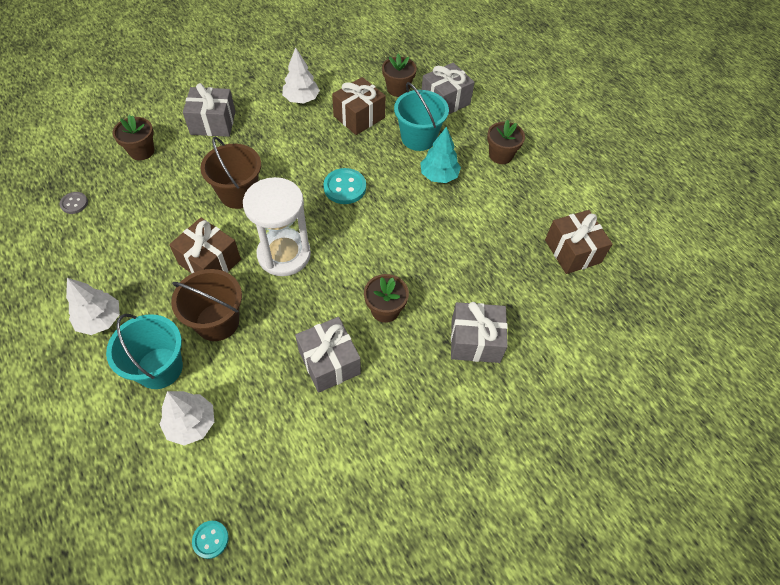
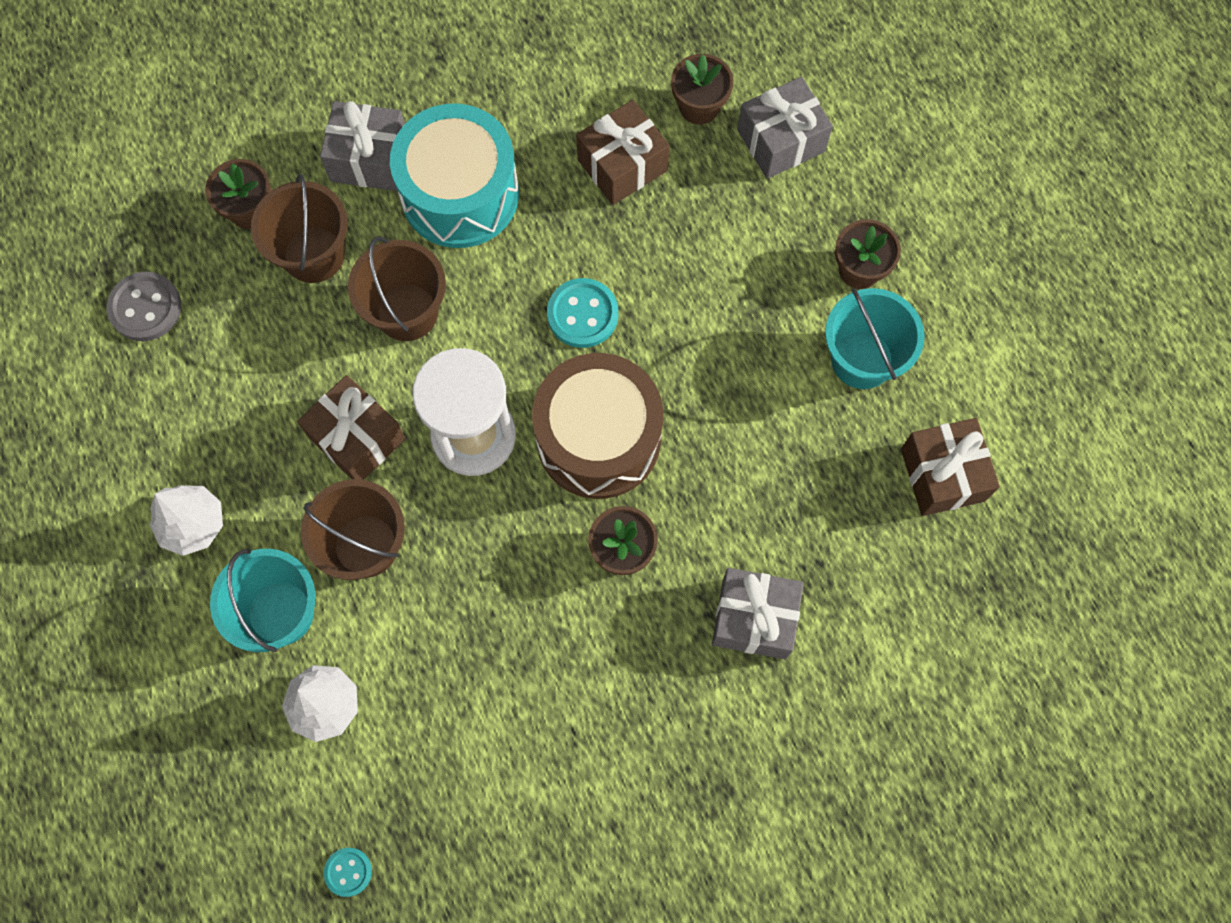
camera: 10 degrees right, 15 degrees up
grey button [60,192,88,214] -> grey button [107,272,181,341], size x1.71
white tree [282,47,320,104] -> none
grey gift [295,317,361,393] -> none
turquoise bucket [394,82,449,151] -> turquoise bucket moved to [825,288,925,389]
turquoise tree [420,126,461,183] -> none
none -> brown bucket [251,174,348,283]
none -> turquoise drum [390,104,519,248]
none -> brown drum [532,353,663,499]

